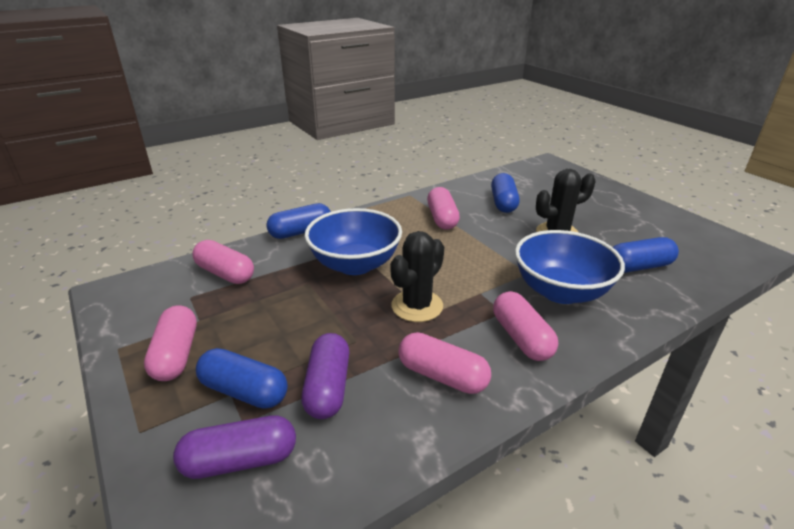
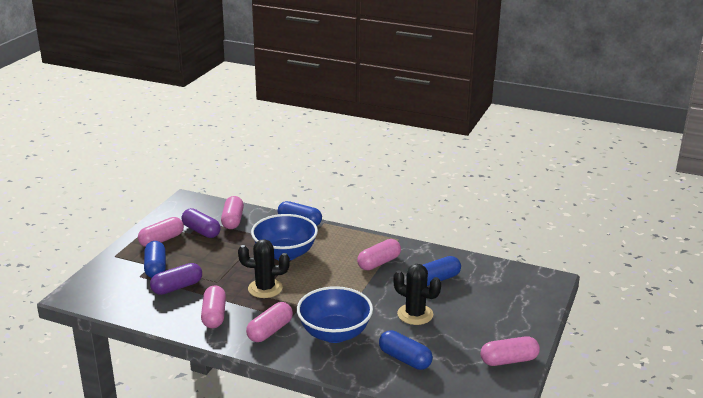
camera: 55 degrees right, 5 degrees down
purple capsule [173,415,296,479] -> purple capsule moved to [181,208,221,238]
none -> pink capsule [480,336,540,366]

